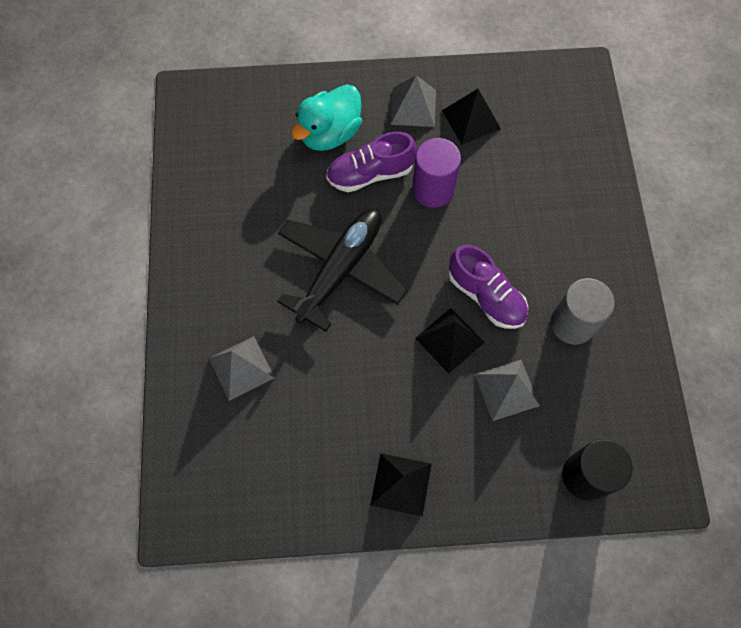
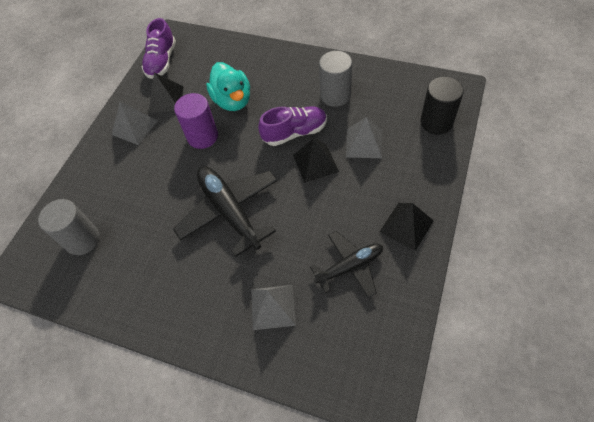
camera: 60 degrees left, 10 degrees down
turquoise duck [291,84,362,151] -> turquoise duck moved to [206,62,250,111]
purple shoe [326,132,417,192] -> purple shoe moved to [142,18,176,79]
none -> grey cylinder [38,199,99,255]
none -> black plane [310,231,383,298]

